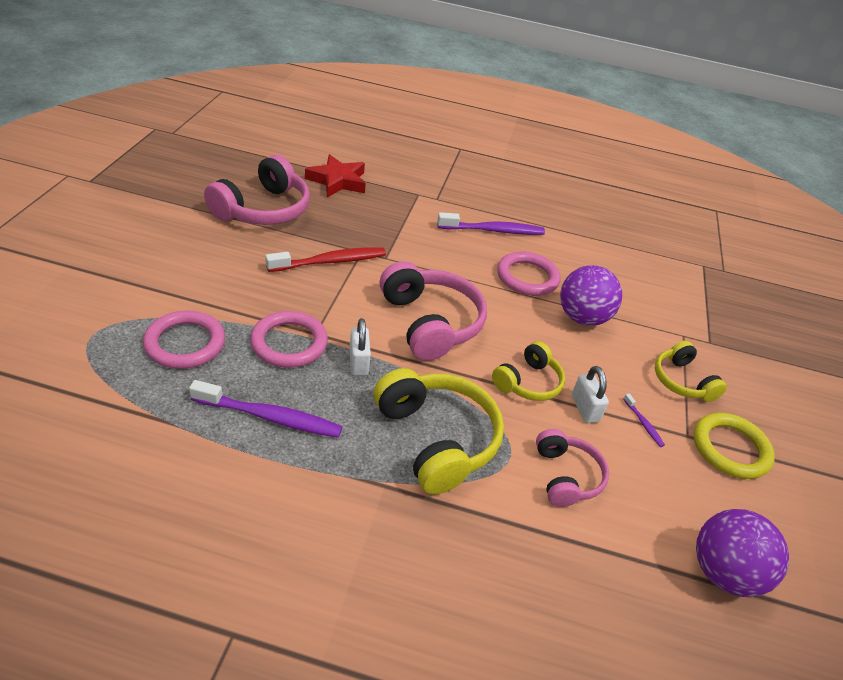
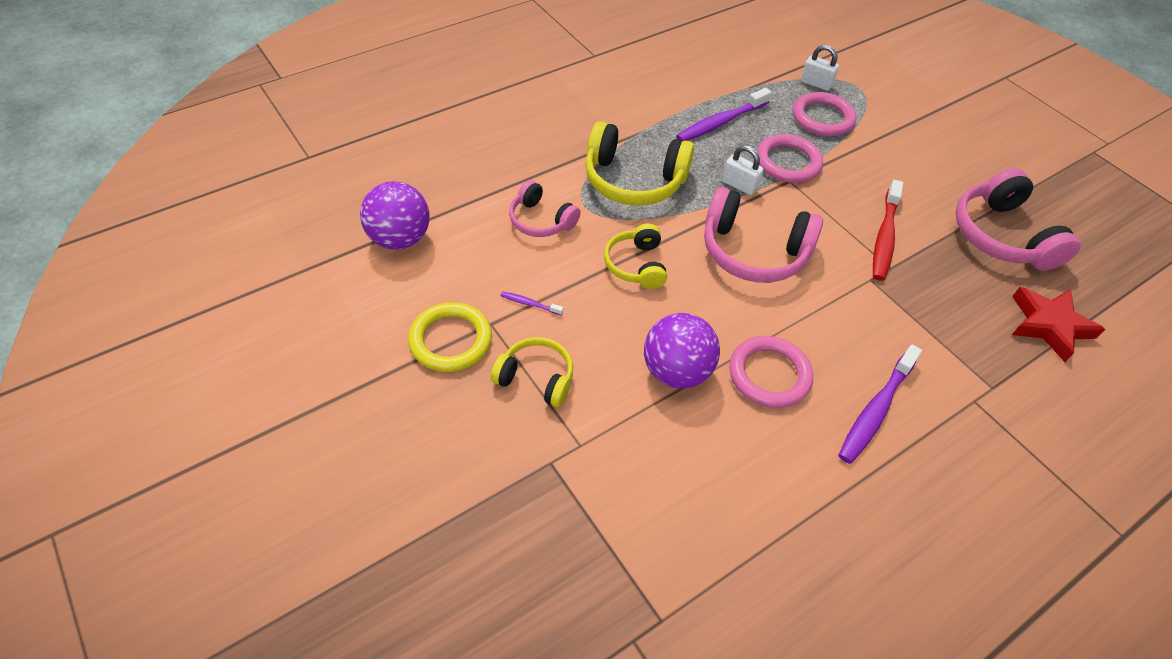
camera: 135 degrees right, 10 degrees up
white padlock [572,366,609,423] -> white padlock moved to [801,45,839,91]

